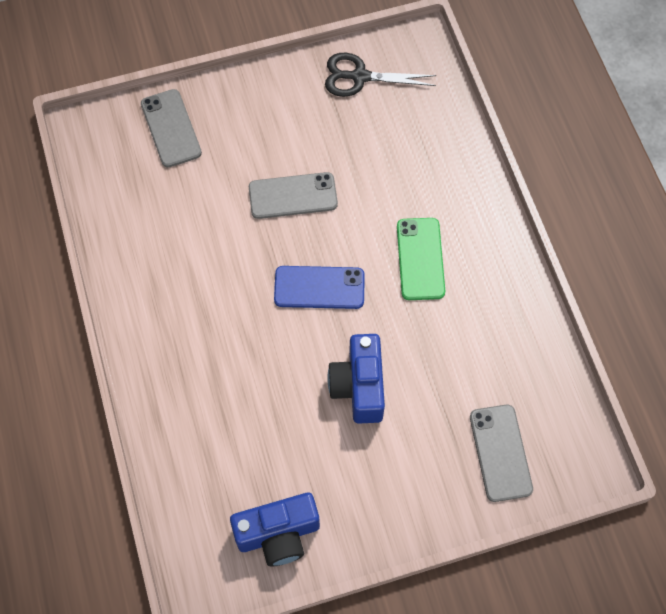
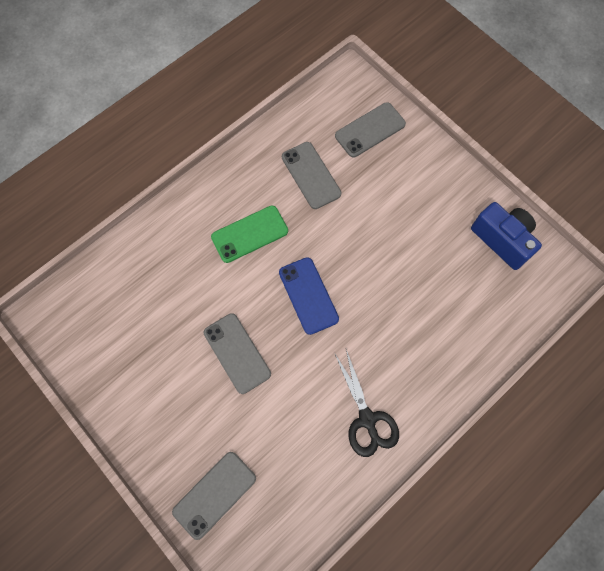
camera: 115 degrees left, 5 degrees up
black scissors [325,53,436,97] -> black scissors moved to [335,350,399,457]
blue camera [327,334,385,424] -> none
none -> grey phone [282,142,341,209]

